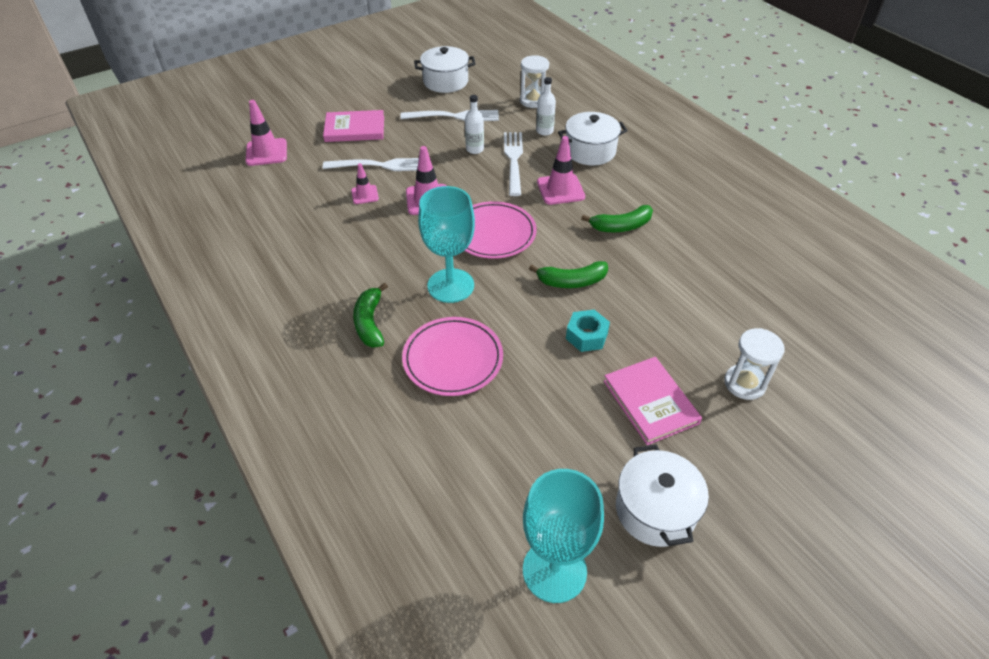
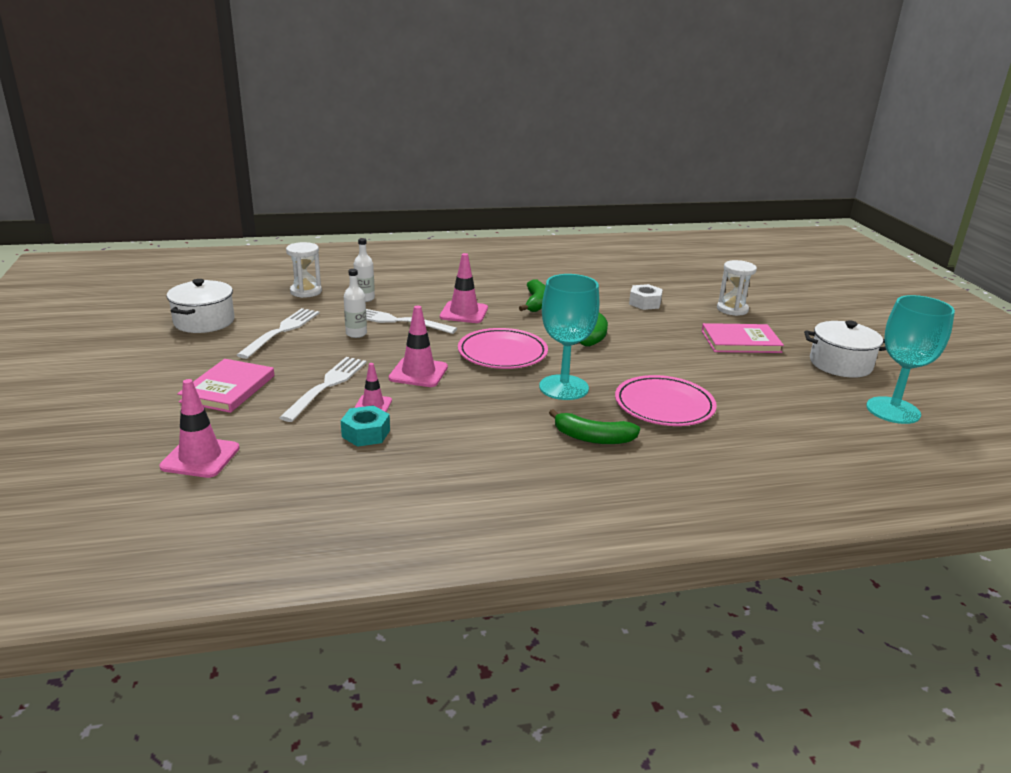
camera: 70 degrees left, 20 degrees down
white pot [558,112,628,165] -> none
turquoise nut [566,310,610,352] -> turquoise nut moved to [341,405,390,447]
none -> white nut [629,284,663,310]

